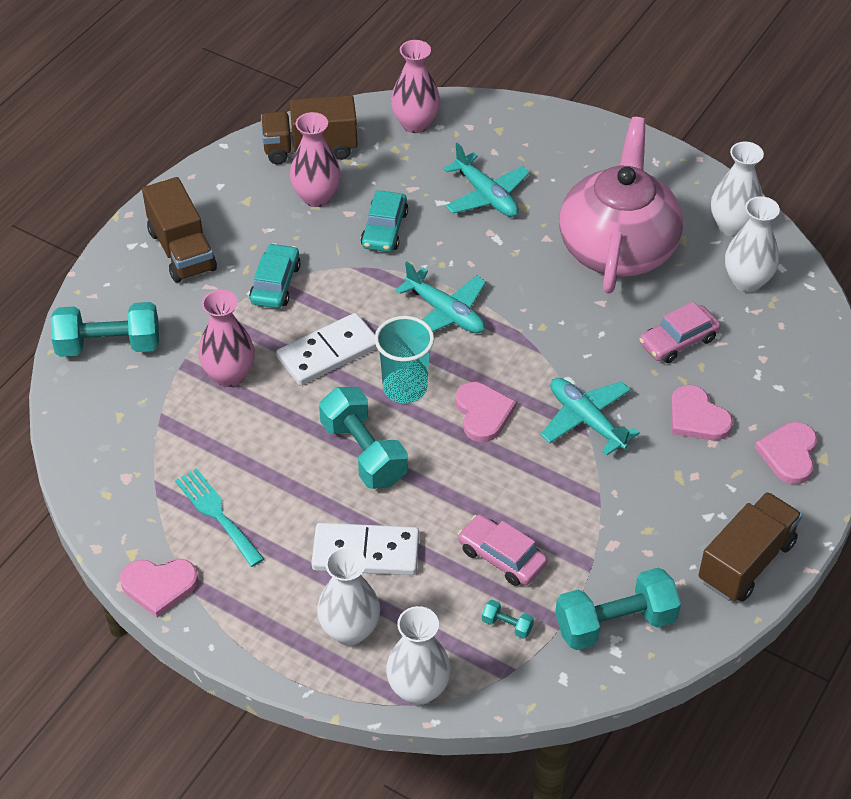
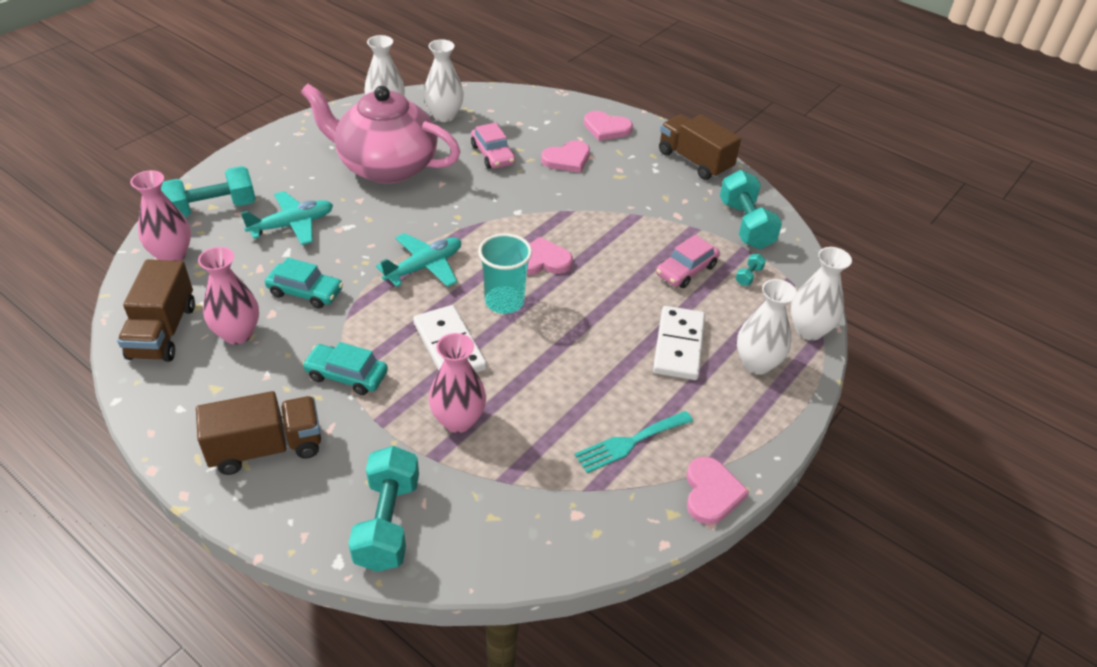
camera: 85 degrees left, 5 degrees down
turquoise dumbbell [319,387,408,489] -> turquoise dumbbell moved to [161,166,256,217]
turquoise plane [541,378,640,455] -> none

